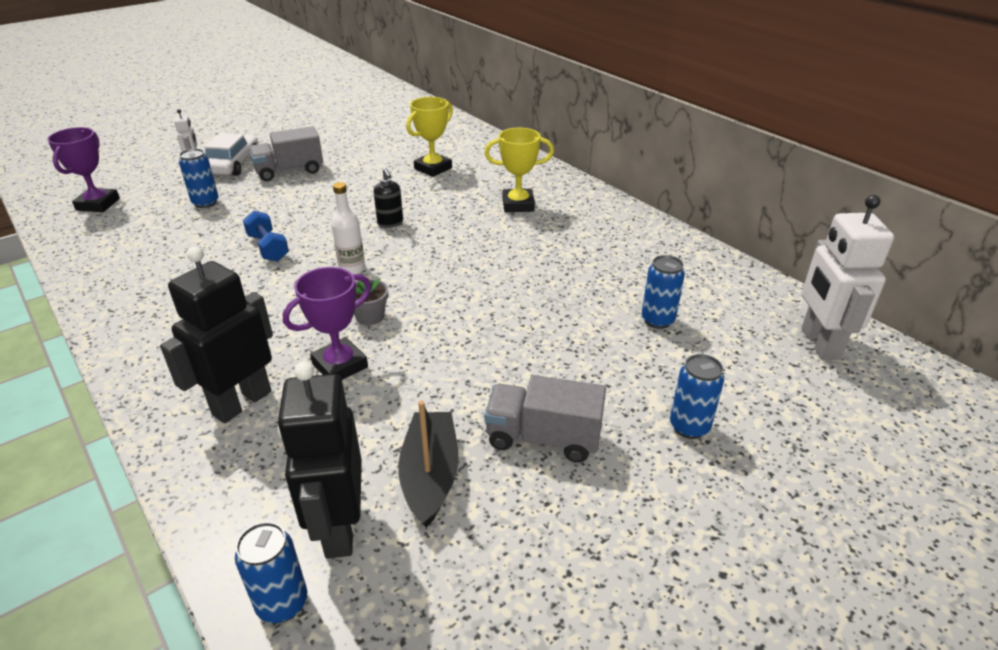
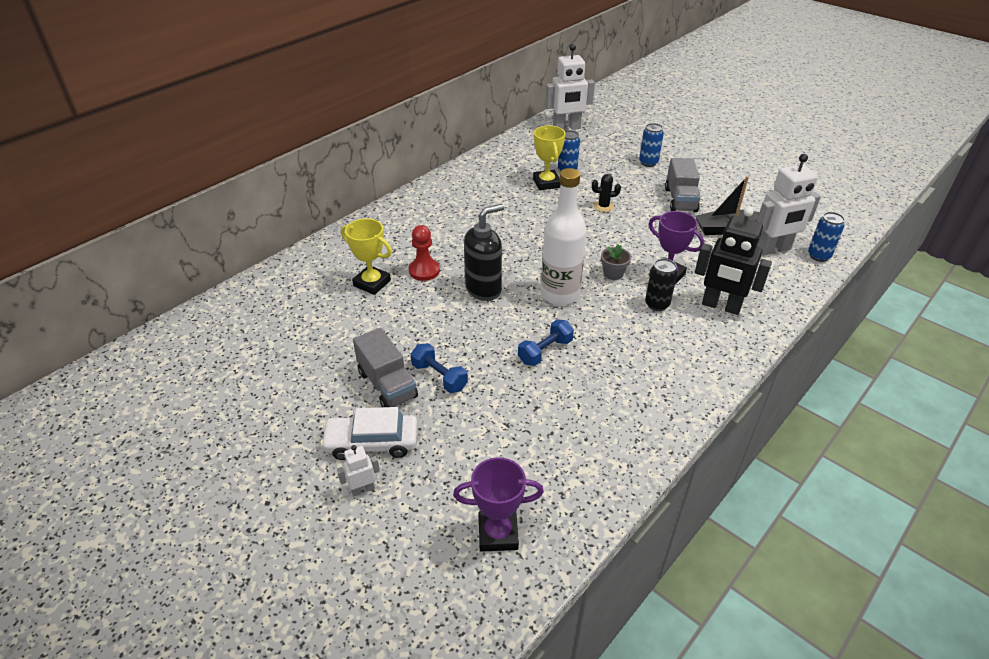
camera: 100 degrees left, 5 degrees up
blue can [179,148,219,208] -> none
black robot [277,361,362,559] -> white robot [757,154,821,255]
white bottle [331,182,365,274] -> white bottle [541,168,587,306], size x1.86
black soap dispenser [373,168,403,228] -> black soap dispenser [464,204,504,301], size x1.80
yellow trophy [484,128,554,212] -> yellow trophy moved to [533,125,565,190]
none -> red pawn [409,225,440,281]
none -> blue dumbbell [411,343,468,393]
none -> black cactus [592,174,621,212]
none -> black can [645,258,677,311]

